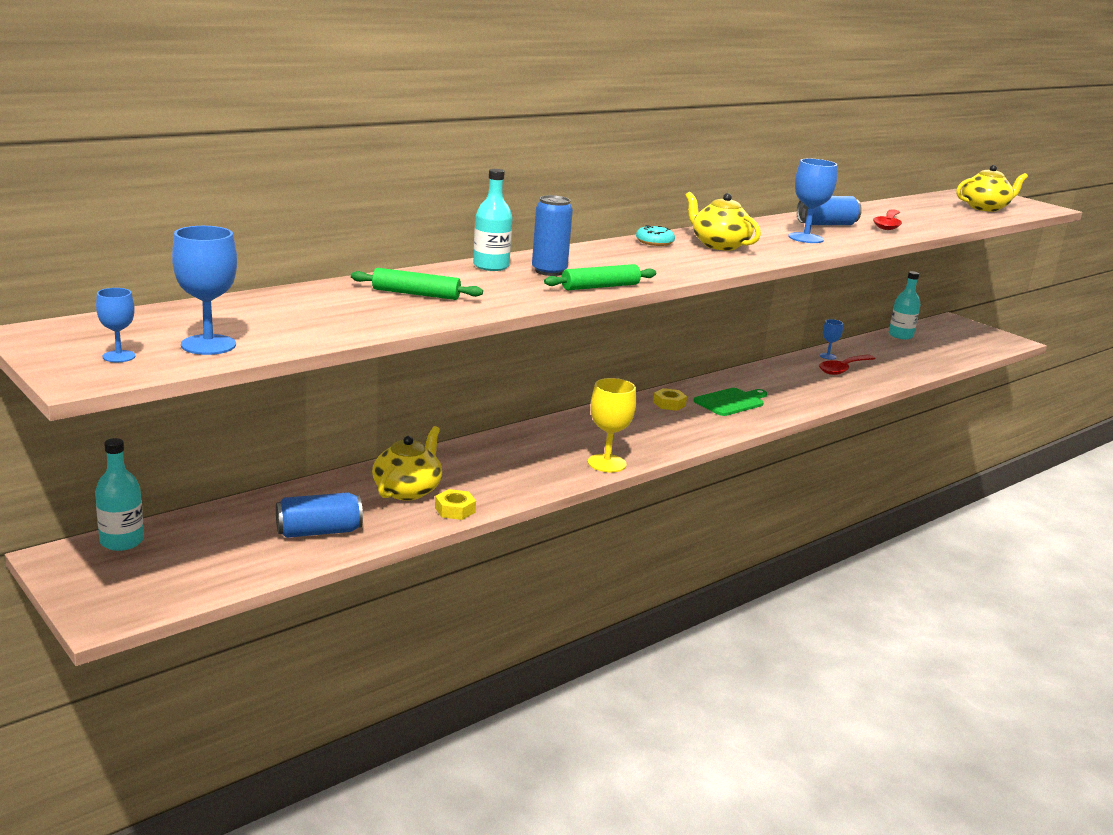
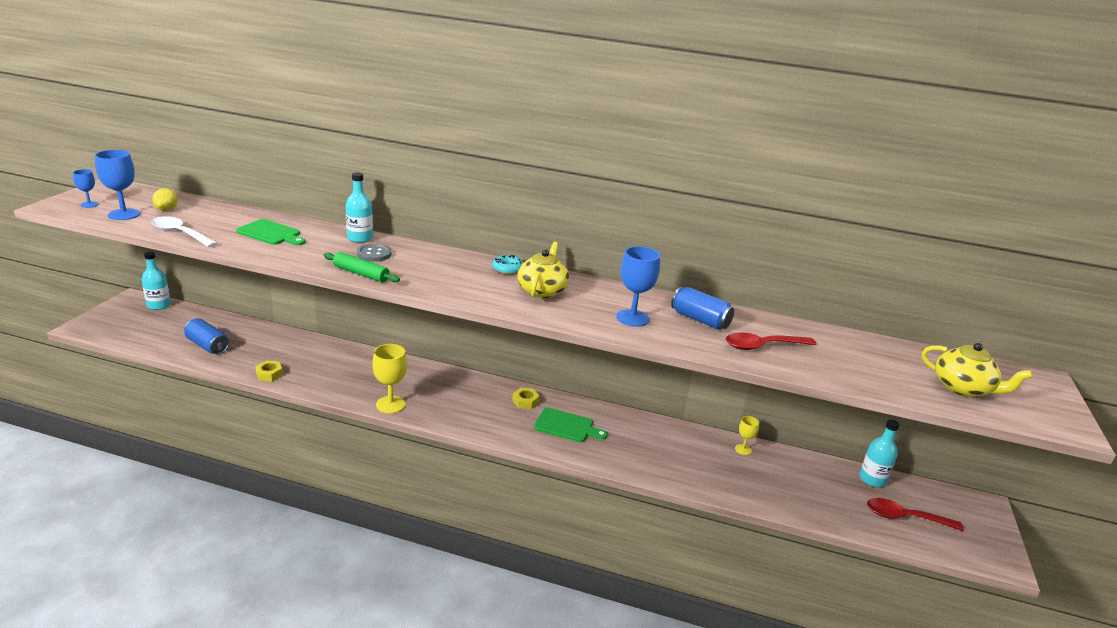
camera: 55 degrees right, 5 degrees up
green rolling pin [351,268,483,300] -> green cutting board [236,219,305,245]
yellow teapot [372,426,442,501] -> none
blue can [532,195,573,276] -> grey button [357,244,392,262]
red spoon [819,354,876,375] -> red spoon moved to [867,498,963,531]
blue goblet [820,319,843,360] -> yellow goblet [735,416,759,455]
none -> white spoon [151,216,218,247]
none -> yellow lemon [152,188,178,211]

